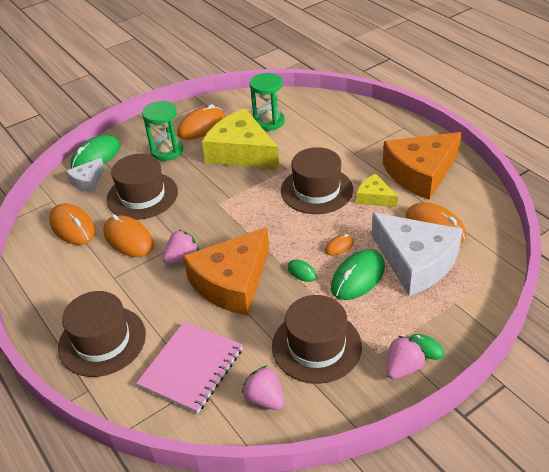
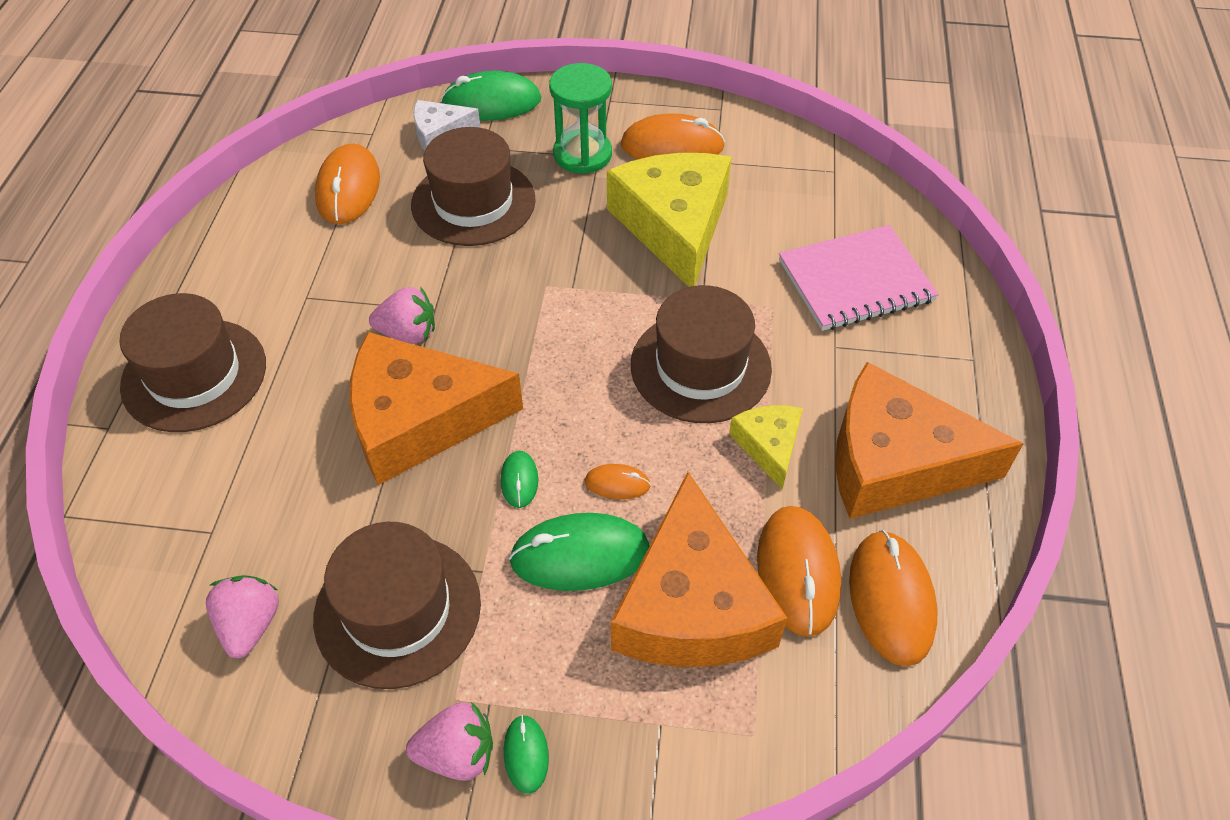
camera: 40 degrees right, 10 degrees up
orange mouse [104,214,154,257] -> orange mouse moved to [849,530,938,667]
pink notebook [136,321,243,414] -> pink notebook moved to [779,225,939,331]
green hourglass [250,73,285,131] -> none
white cheese [371,213,463,296] -> orange cheese [611,472,788,667]

